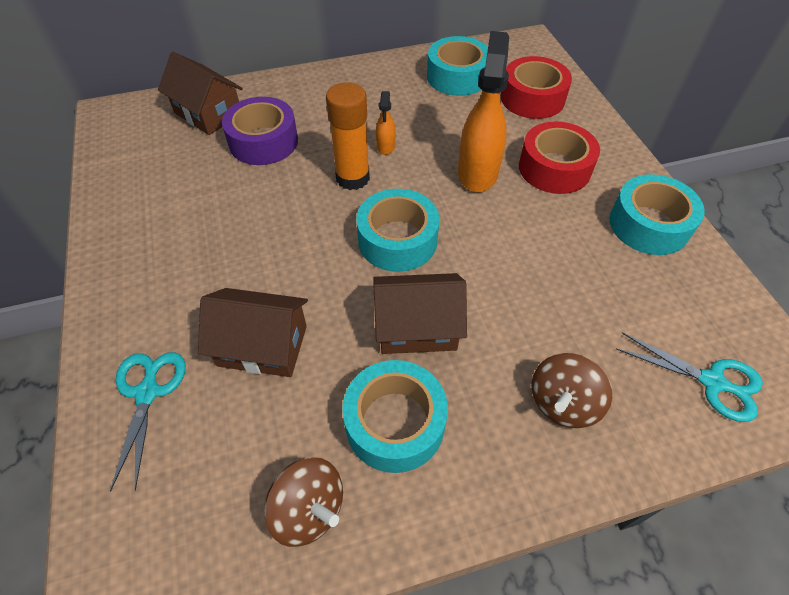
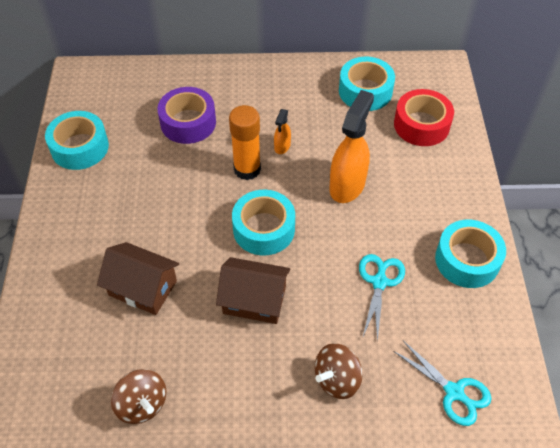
camera: 15 degrees right, 0 degrees up
turquoise scissors [110,352,186,491] -> turquoise scissors moved to [359,254,405,342]
brown house [158,52,243,135] -> none
turquoise tape [342,360,448,473] -> turquoise tape moved to [45,111,109,170]
red tape [519,121,600,194] -> none

